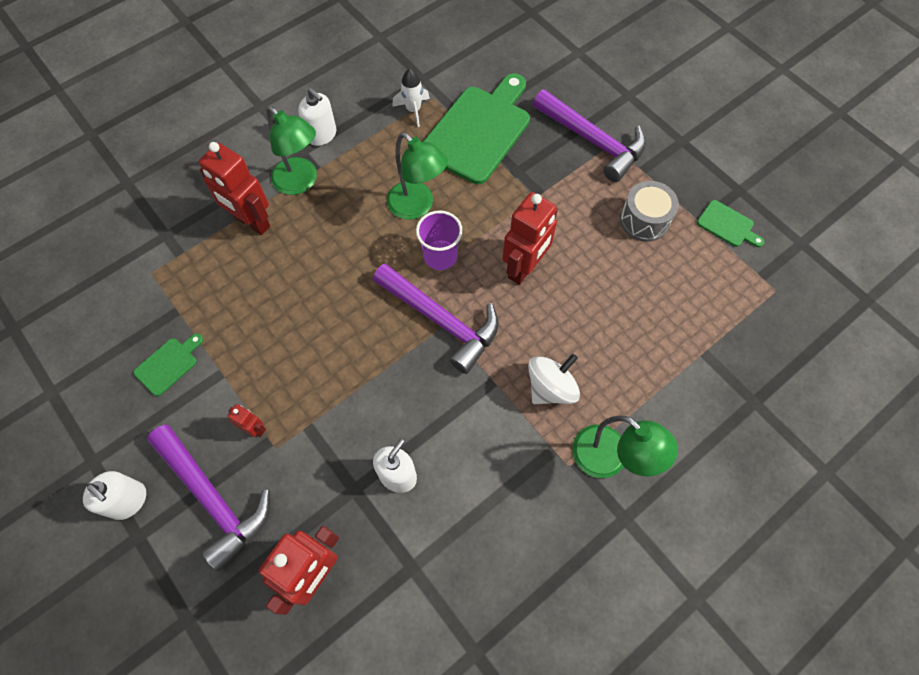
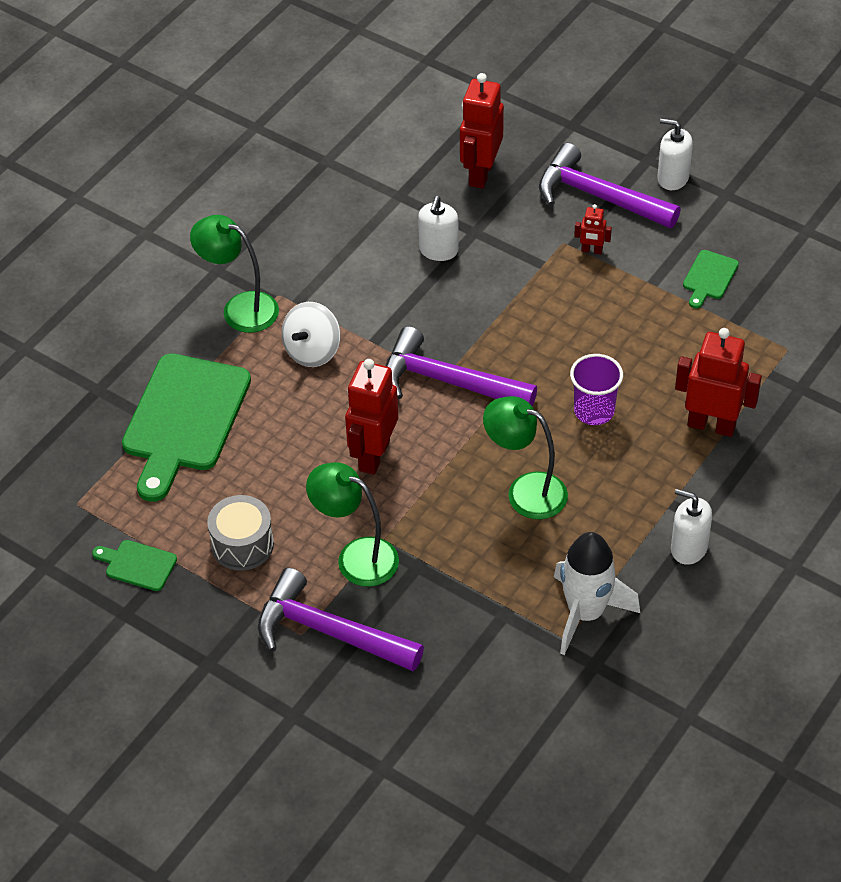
camera: 165 degrees right, 15 degrees down
green lamp [267,106,317,195] -> green lamp moved to [306,462,399,587]
white rocket [392,69,430,127] -> white rocket [554,532,640,655], size x1.75
purple cup [416,210,463,270] -> purple cup moved to [570,354,623,425]
green cutting board [423,73,530,184] -> green cutting board moved to [122,353,251,502]

